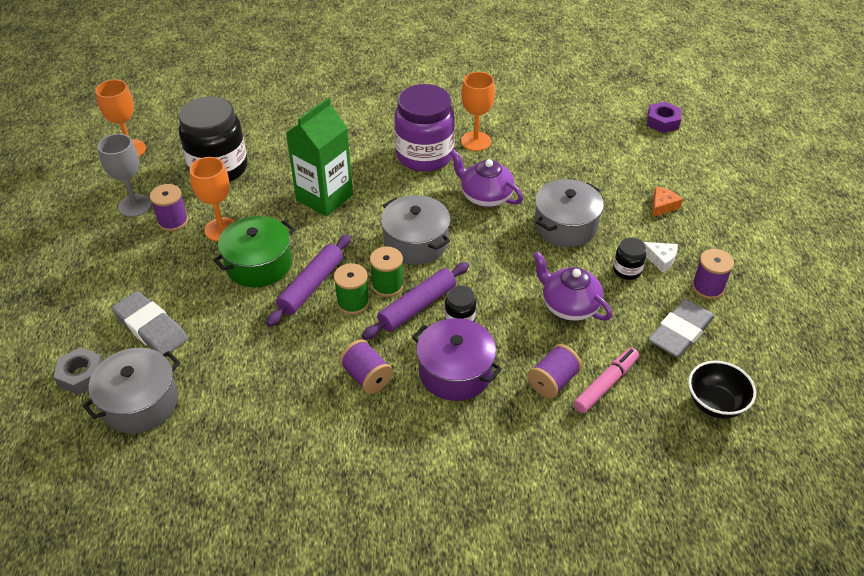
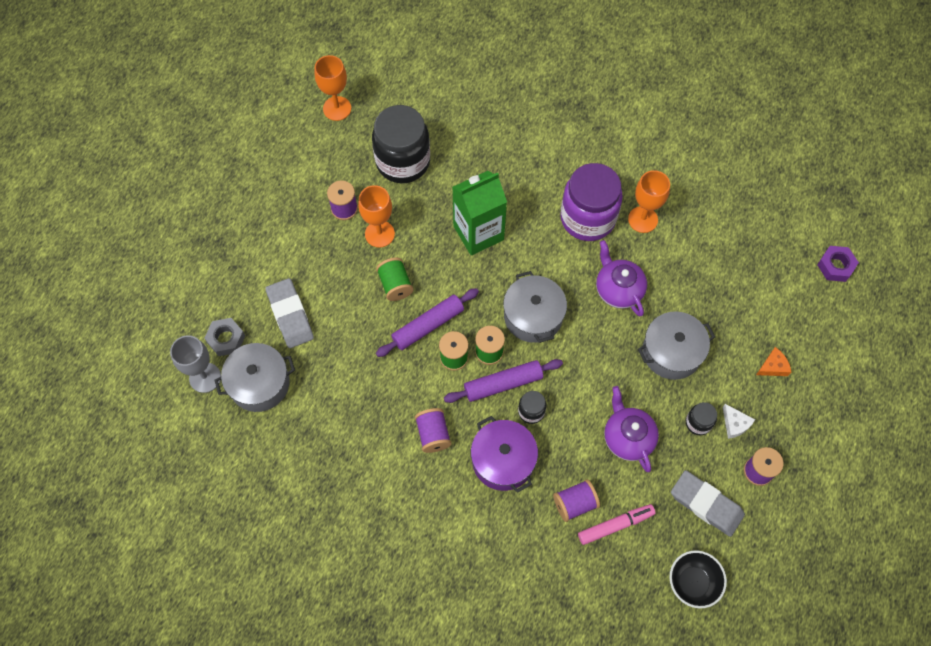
camera: 25 degrees right, 20 degrees up
grey goblet [98,134,152,217] -> grey goblet moved to [170,335,221,393]
green pot [213,216,295,287] -> green spool [376,258,413,301]
grey eraser [648,299,715,358] -> grey eraser turned 60 degrees clockwise [671,470,745,537]

